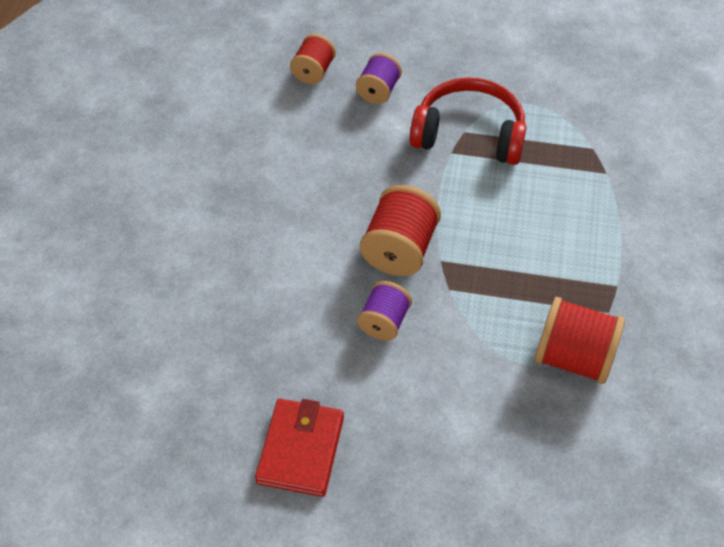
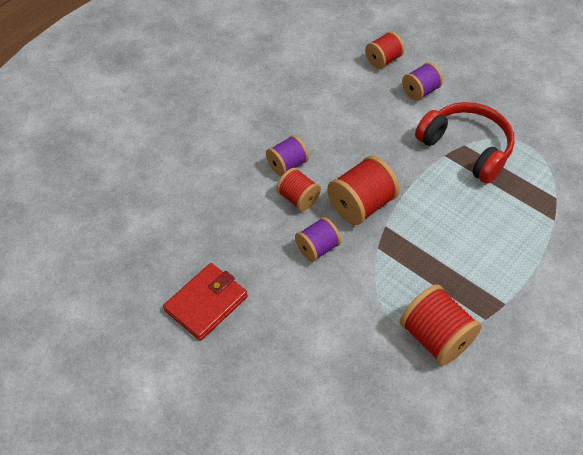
camera: 30 degrees right, 0 degrees up
none -> purple spool [266,135,309,176]
none -> red spool [276,168,321,211]

